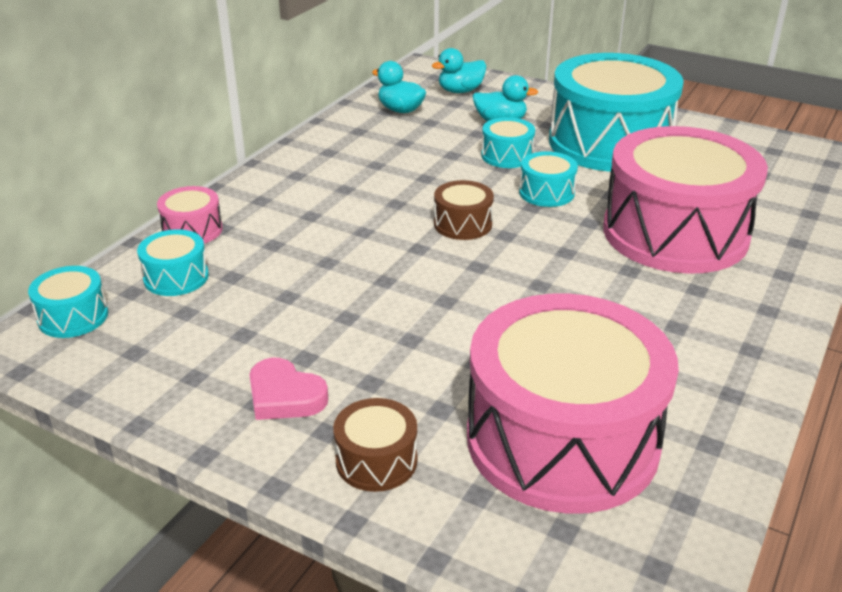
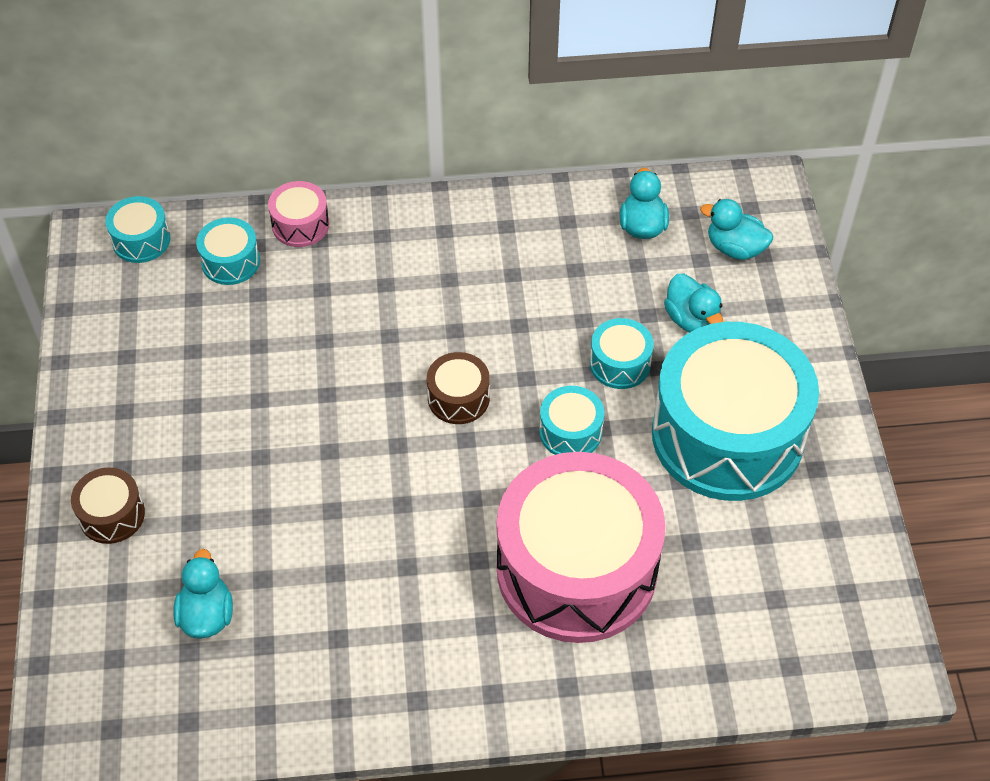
camera: 55 degrees right, 20 degrees up
pink heart [250,358,328,420] -> none
pink drum [467,293,679,514] -> turquoise duck [174,549,233,639]

